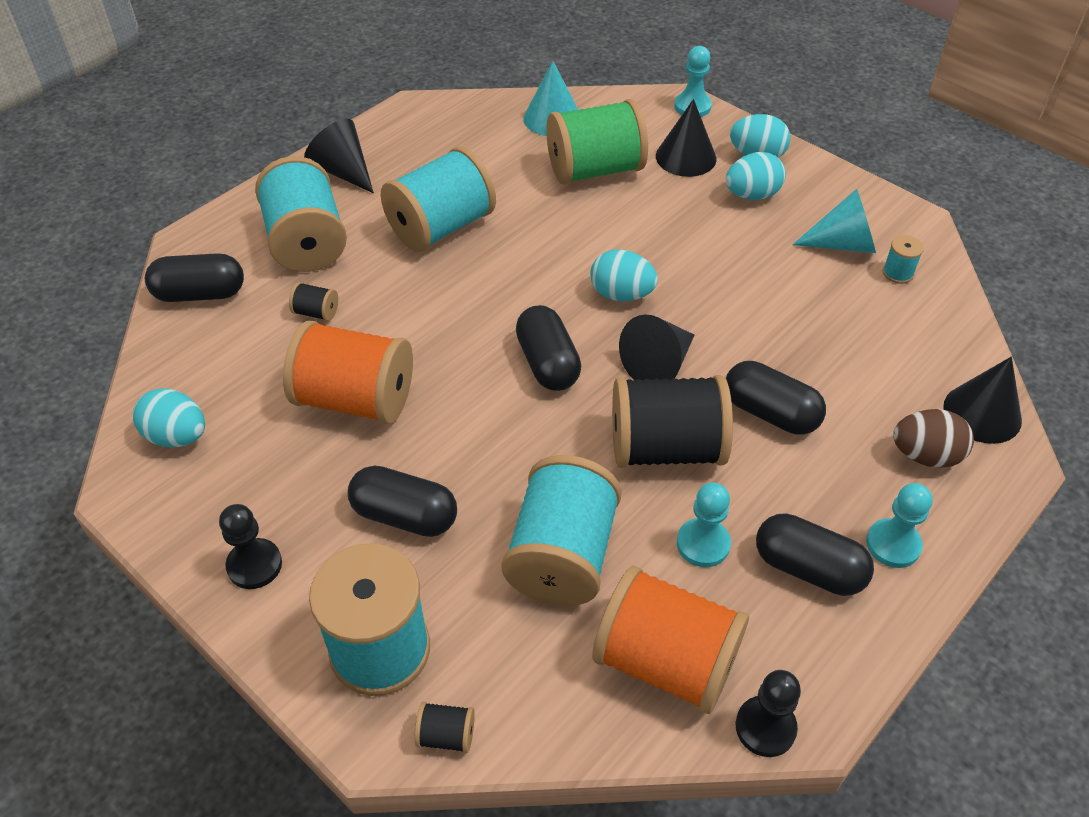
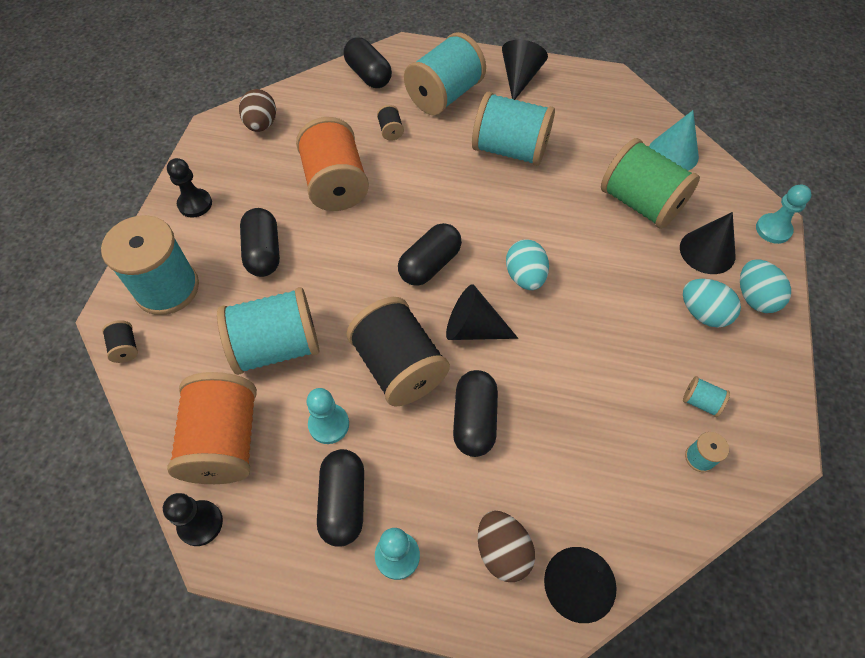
camera: 60 degrees right, 10 degrees up
turquoise egg [133,388,205,448] -> brown egg [239,89,276,132]
turquoise cone [792,189,876,253] -> turquoise spool [683,376,730,417]

